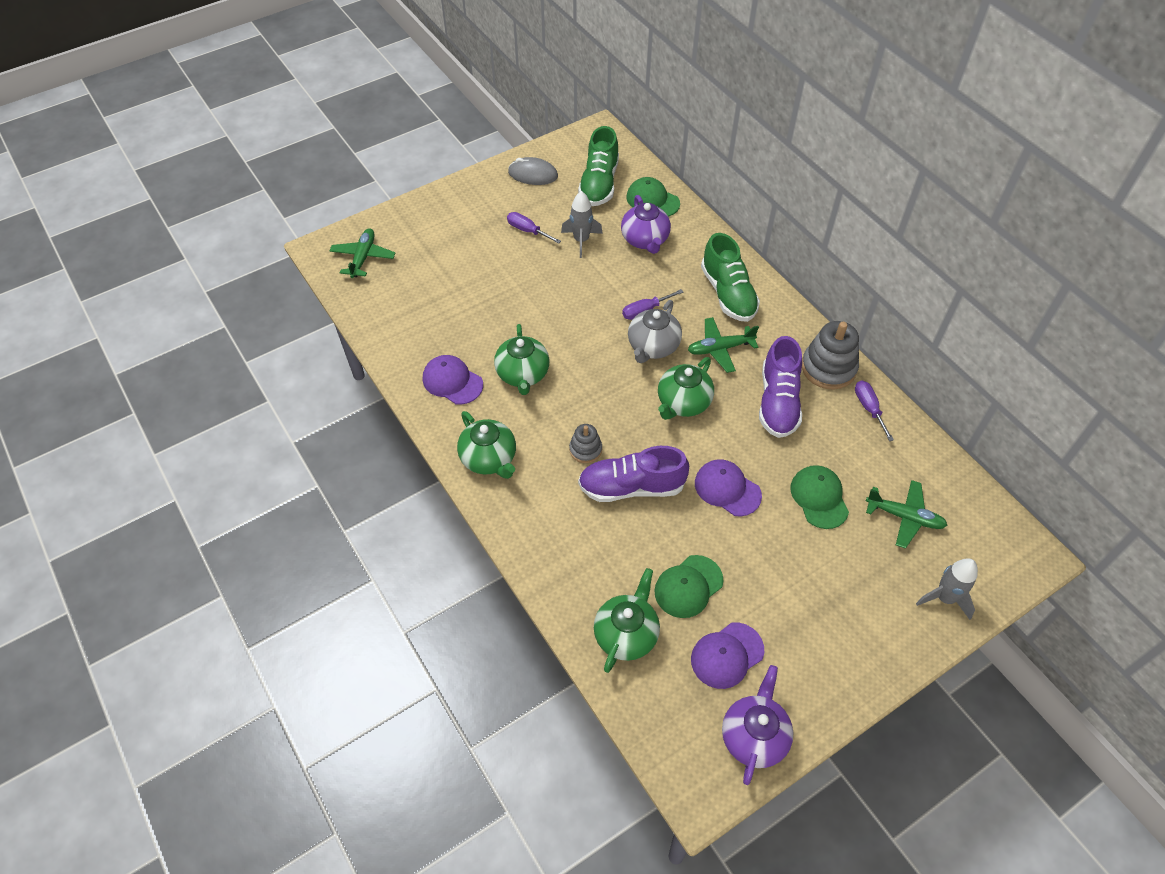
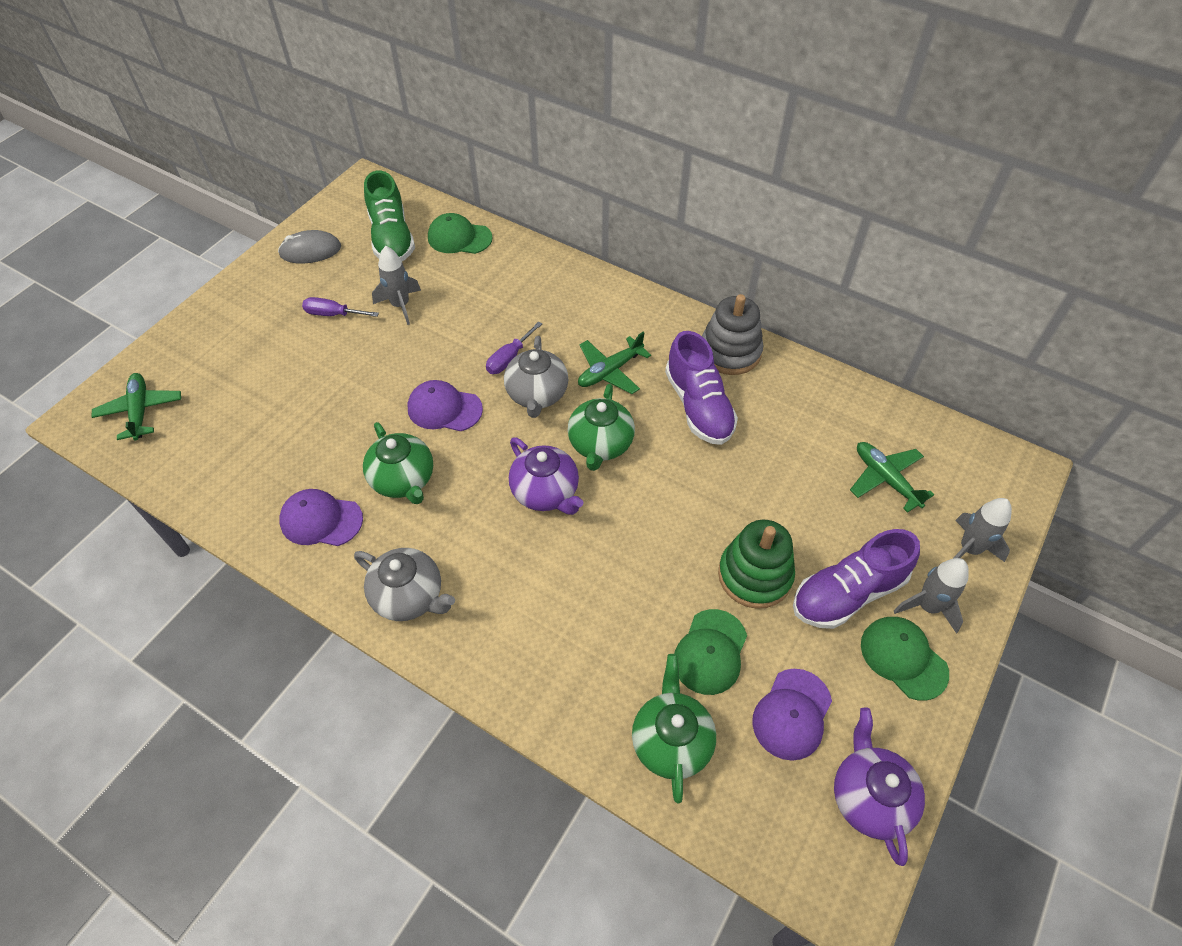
camera: 25 degrees left, 0 degrees up
green teapot [457,411,516,479] -> grey teapot [354,548,455,621]
grey stacking toy [569,424,602,463] -> none
purple shoe [578,446,689,502] -> purple shoe moved to [793,529,920,629]
purple teapot [621,195,671,254] -> purple teapot moved to [509,437,584,515]
purple cap [695,459,762,516] -> purple cap moved to [408,380,483,431]
green shoe [701,233,760,322] -> none
green cap [790,465,849,529] -> green cap moved to [861,617,949,701]
purple screwdriver [855,381,894,441] -> none
green plane [866,480,947,549] -> green plane turned 120 degrees counterclockwise [850,442,934,513]
none -> green stacking toy [718,520,795,609]
none -> grey rocket [894,558,969,634]

